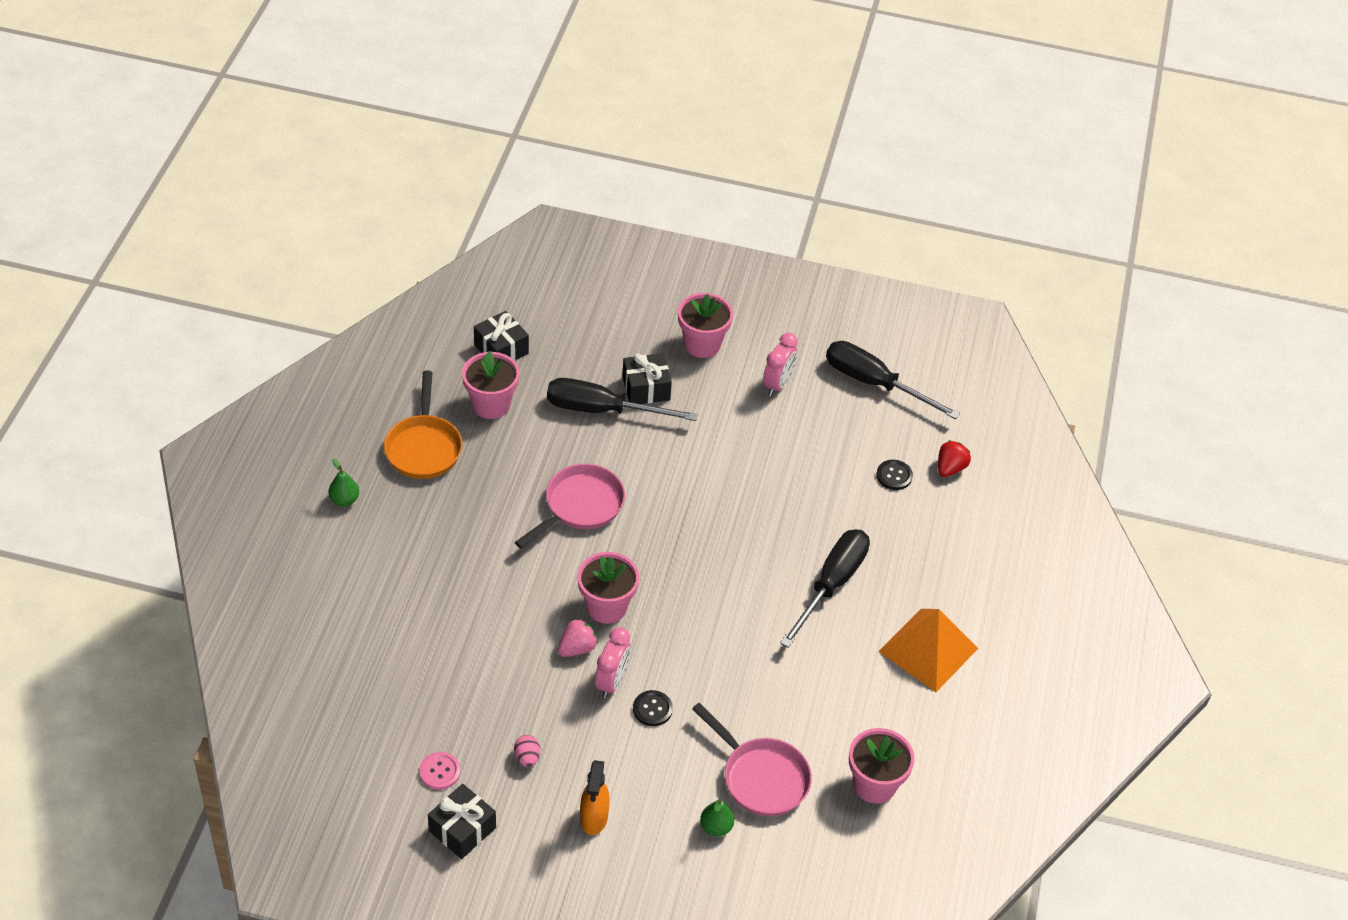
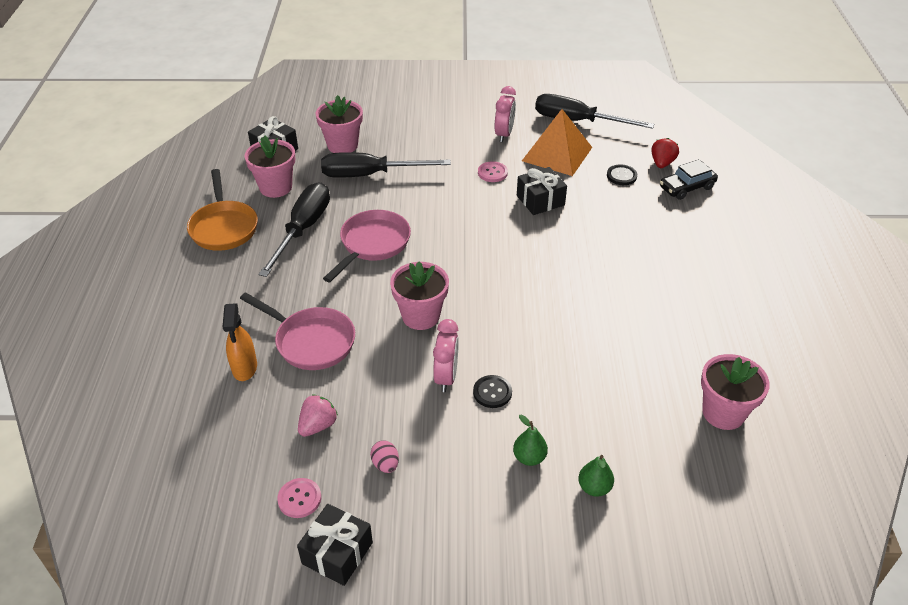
camera: 10 degrees left, 5 degrees down
green pear [328,458,359,506] -> green pear moved to [513,414,548,466]
pink strawberry [558,618,598,657] -> pink strawberry moved to [298,394,338,437]
orange spray bottle [580,760,610,835] -> orange spray bottle moved to [223,303,257,381]
black gift [622,353,672,404] -> black gift moved to [517,167,567,215]
pink flower pot [678,293,733,358] -> pink flower pot moved to [315,95,363,153]
pink pan [692,703,812,816] -> pink pan moved to [240,292,355,370]
black screwdriver [780,529,870,648] -> black screwdriver moved to [258,183,330,277]
orange pyramid [878,609,978,692] -> orange pyramid moved to [522,109,592,176]
none -> pink button [478,161,508,182]
none -> black car [660,159,718,200]

